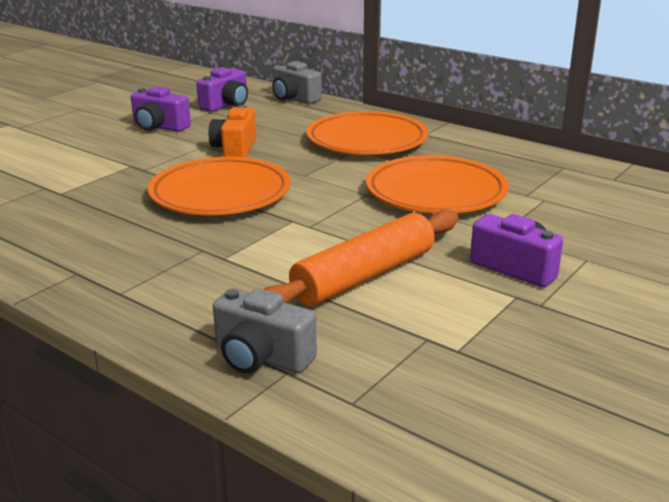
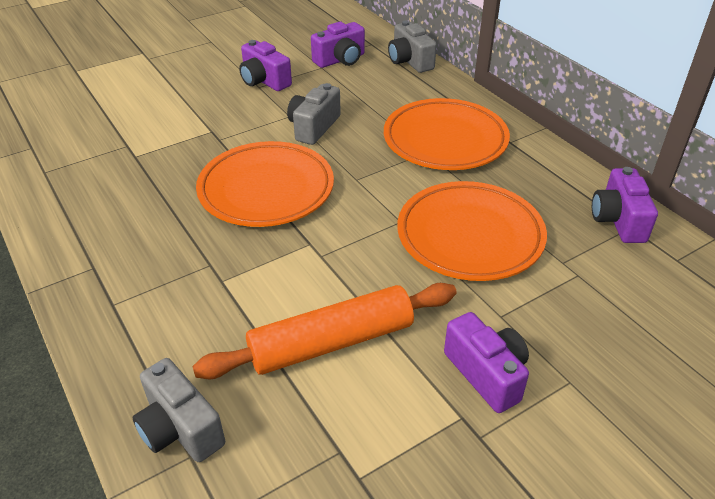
camera: 20 degrees right, 15 degrees up
orange camera [209,105,256,158] -> grey camera [287,83,341,145]
none -> purple camera [592,167,658,243]

